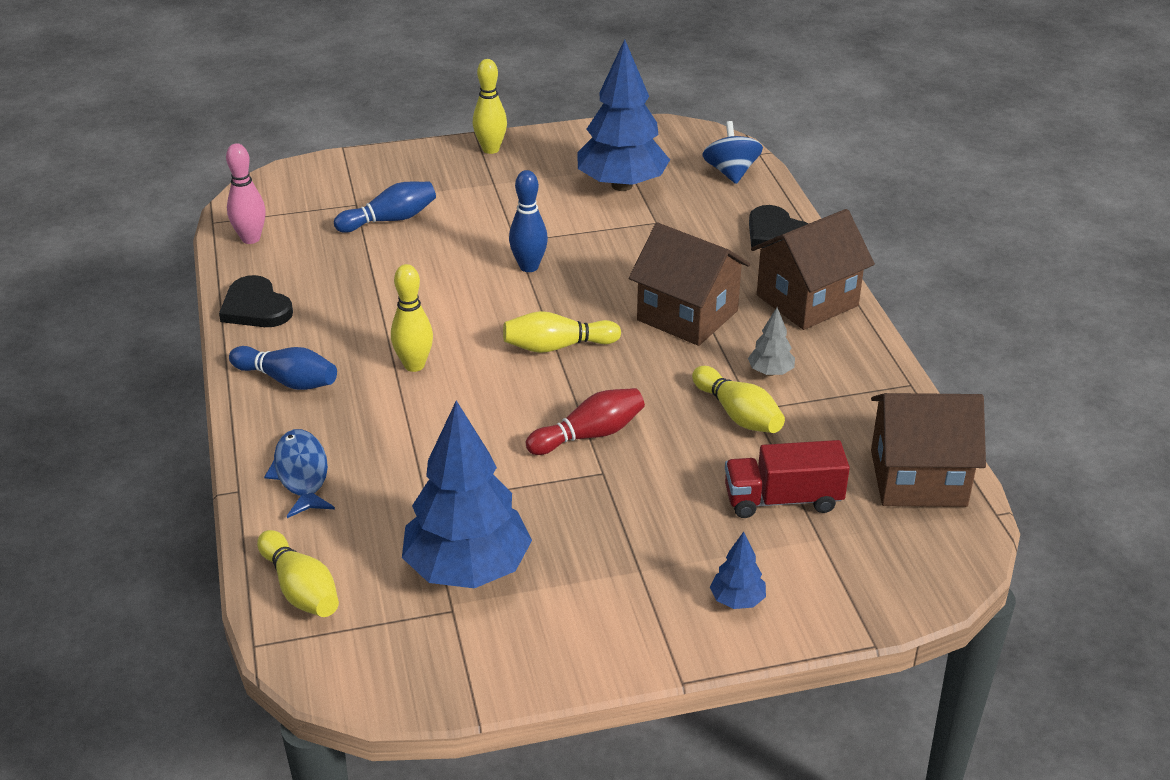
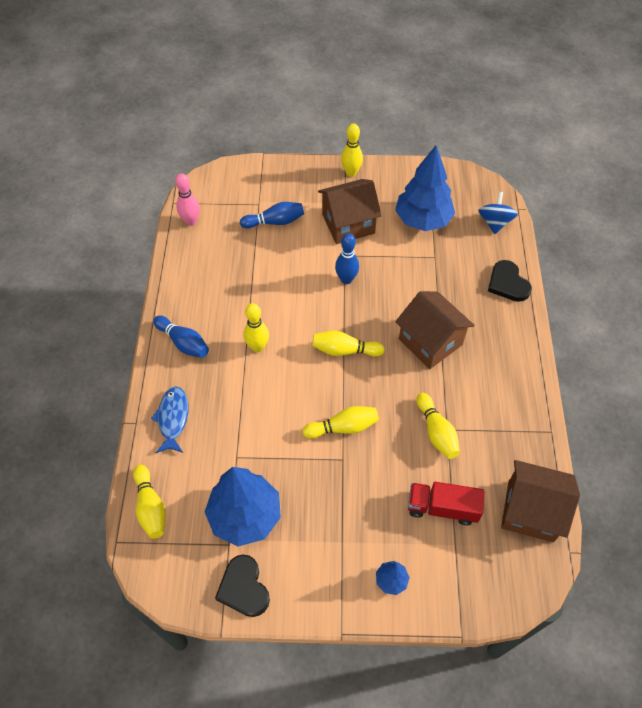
camera: 15 degrees right, 20 degrees up
black heart [219,275,293,327] -> black heart moved to [215,555,270,617]
red bowling pin [526,388,645,455] -> yellow bowling pin [302,406,379,439]
grey tree [748,307,795,376] -> none
brown house [751,209,875,330] -> brown house moved to [318,179,382,244]

